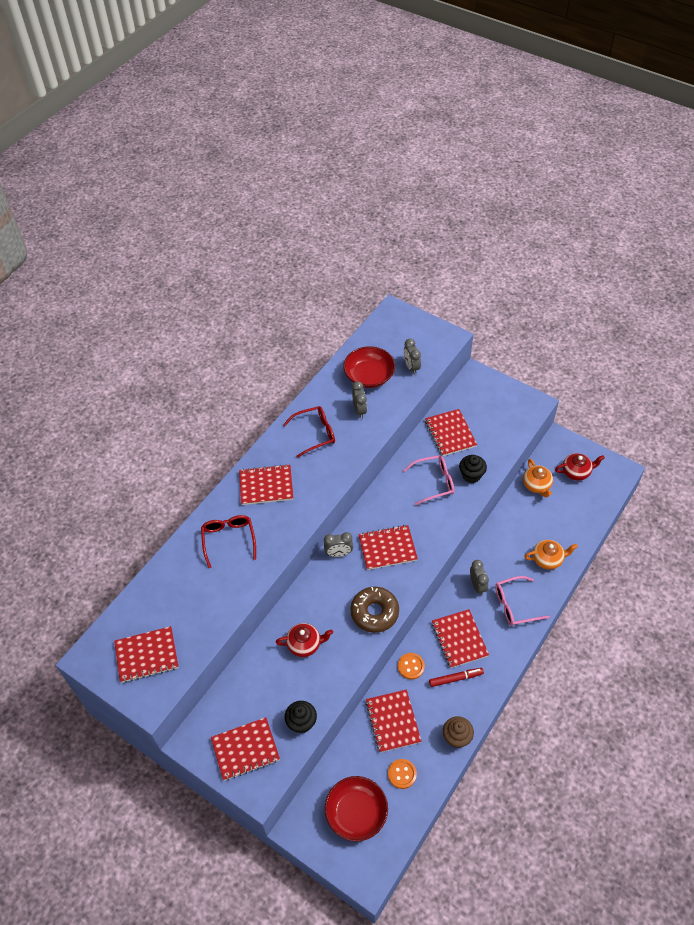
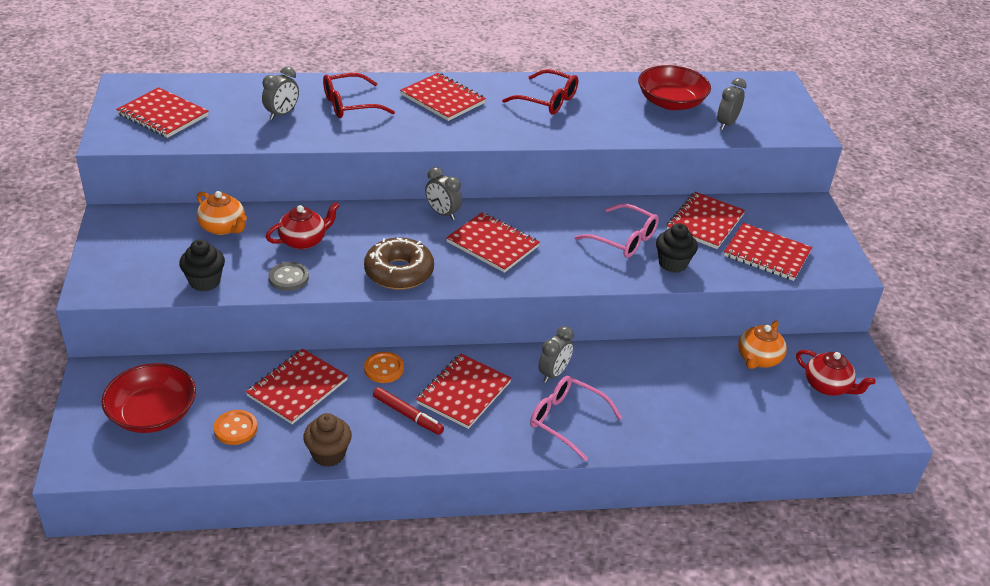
camera: 45 degrees right, 15 degrees down
red glasses [201,515,256,568] -> red glasses turned 150 degrees counterclockwise [323,73,395,118]
red notebook [211,717,280,781] -> red notebook moved to [724,223,812,281]
red teapot [276,623,333,657] -> red teapot turned 75 degrees counterclockwise [266,202,340,250]
grey clock [352,381,367,418] -> grey clock moved to [262,67,299,120]
orange teapot [524,540,578,570] -> orange teapot moved to [197,191,247,235]
none -> grey button [269,262,309,291]

